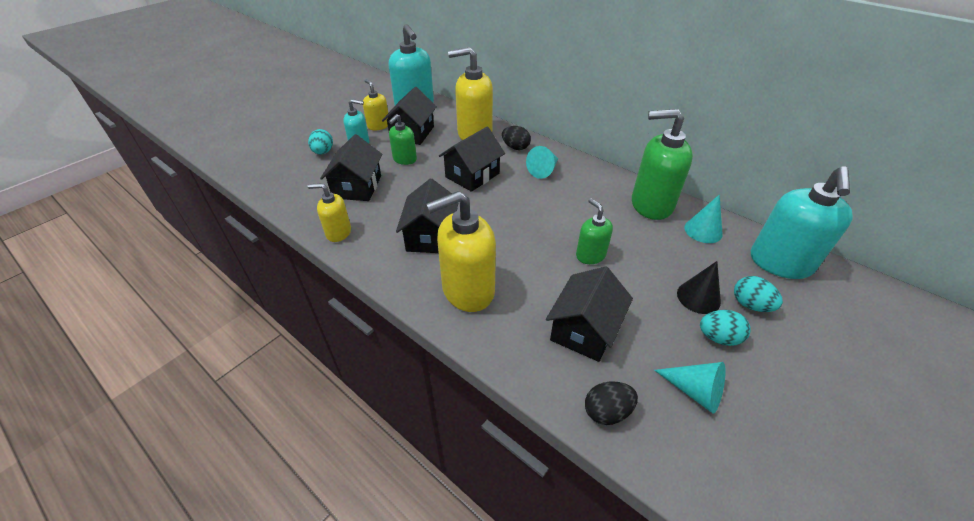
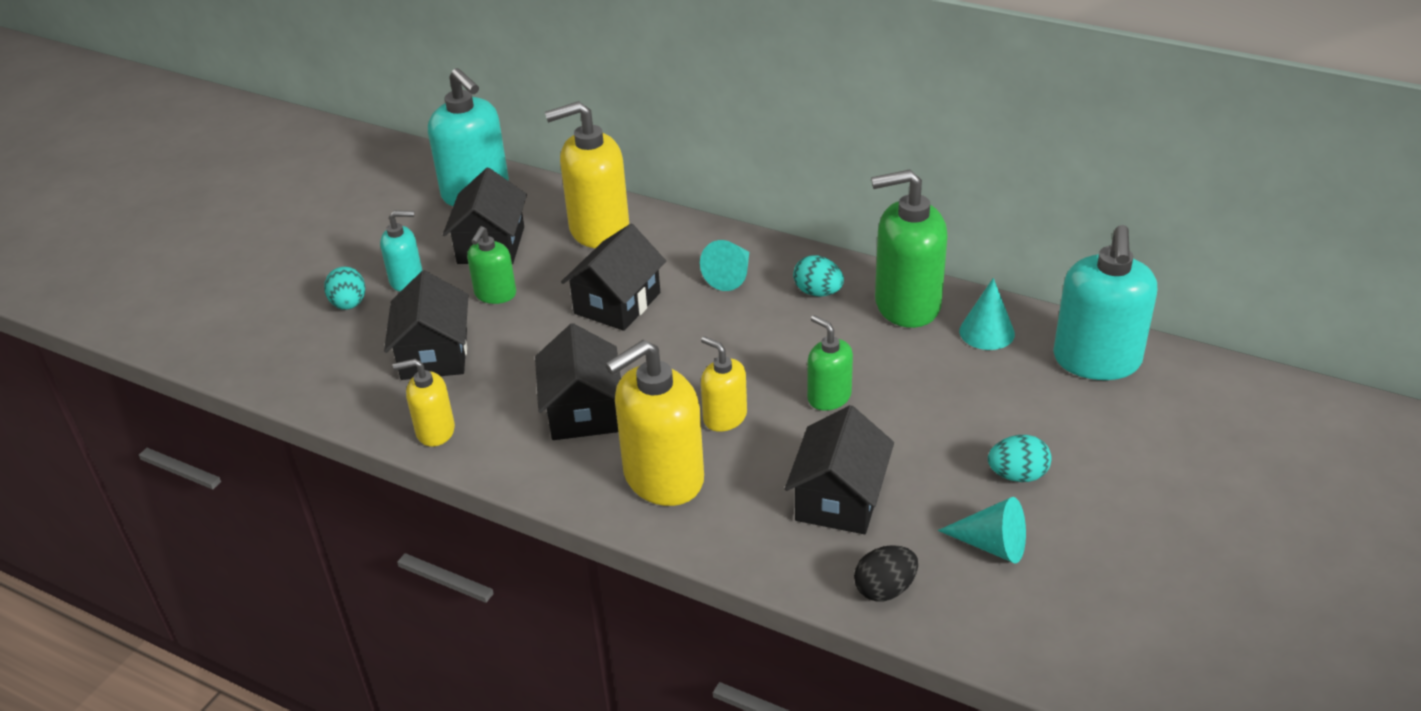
camera: 10 degrees left, 5 degrees down
yellow soap dispenser [363,79,388,130] -> yellow soap dispenser moved to [701,336,747,432]
black egg [502,126,531,150] -> none
black cone [677,261,721,314] -> none
turquoise egg [734,276,783,312] -> turquoise egg moved to [793,255,844,297]

